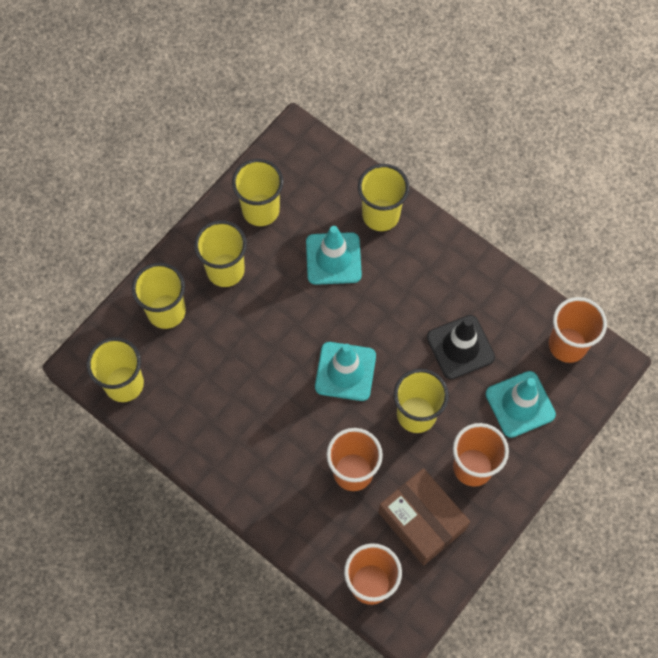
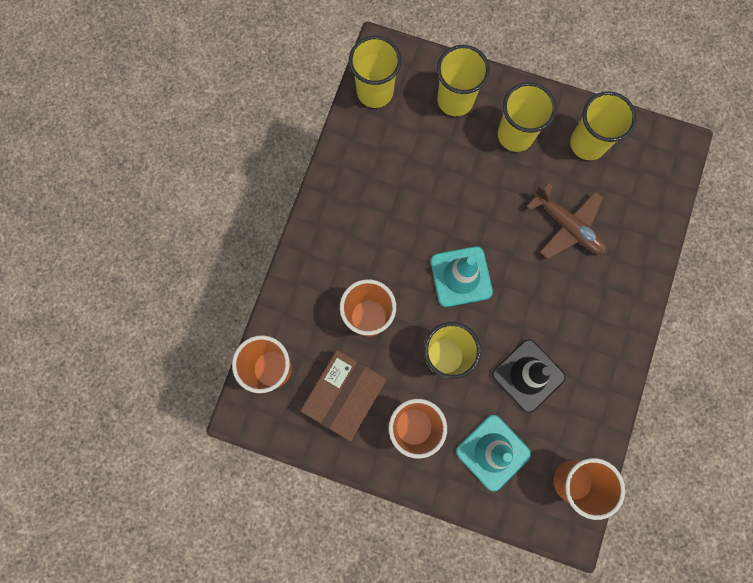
camera: 70 degrees right, 10 degrees up
turquoise traffic cone [306,226,362,285] -> brown plane [526,183,607,259]
yellow cup [358,164,409,231] -> none

